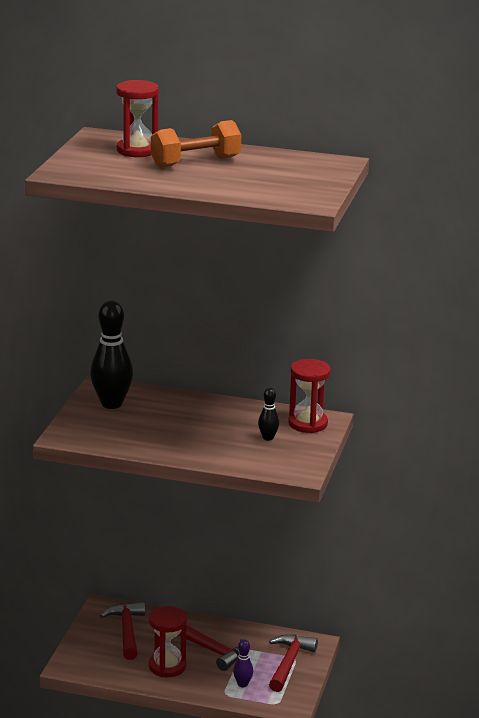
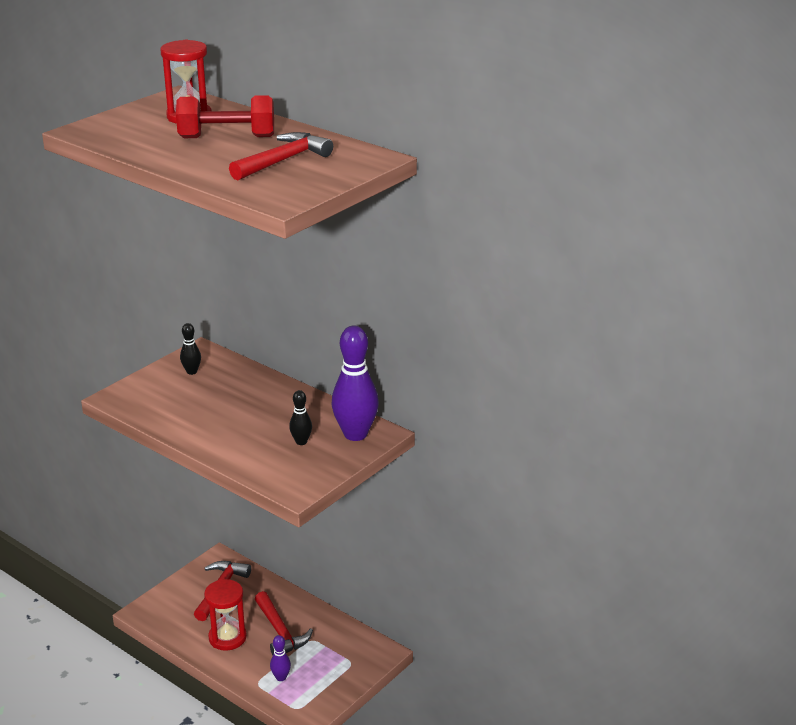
camera: 25 degrees right, 5 degrees up
black bowling pin [90,300,133,409] -> black bowling pin [180,323,201,375], size x0.48
orange dumbbell [151,120,241,168] -> red dumbbell [176,95,274,138]
red hammer [269,634,318,692] -> red hammer moved to [229,132,333,180]
red hourglass [288,359,331,433] -> purple bowling pin [332,325,379,441]

